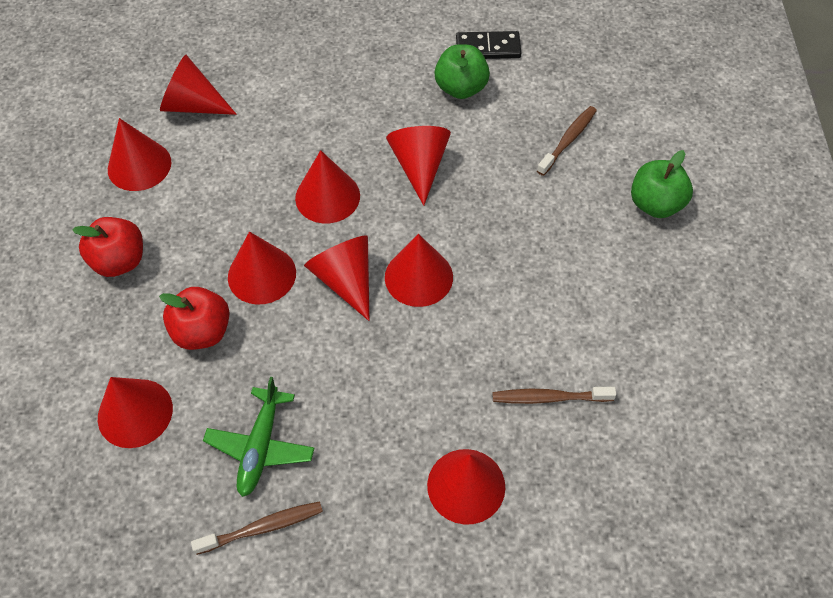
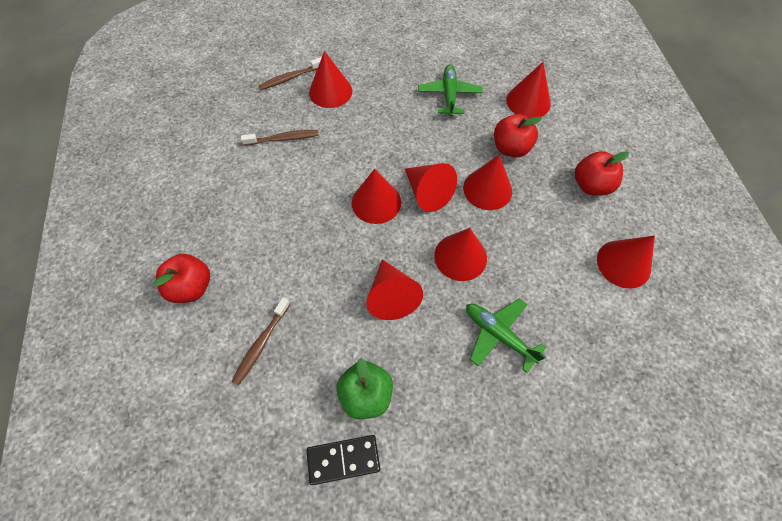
camera: 170 degrees right, 5 degrees up
red cone [160,55,237,115] -> none
brown toothbrush [191,501,323,555] -> brown toothbrush moved to [258,57,322,90]
green apple [631,150,693,218] -> red apple [153,254,210,303]
none -> green plane [466,299,546,373]

